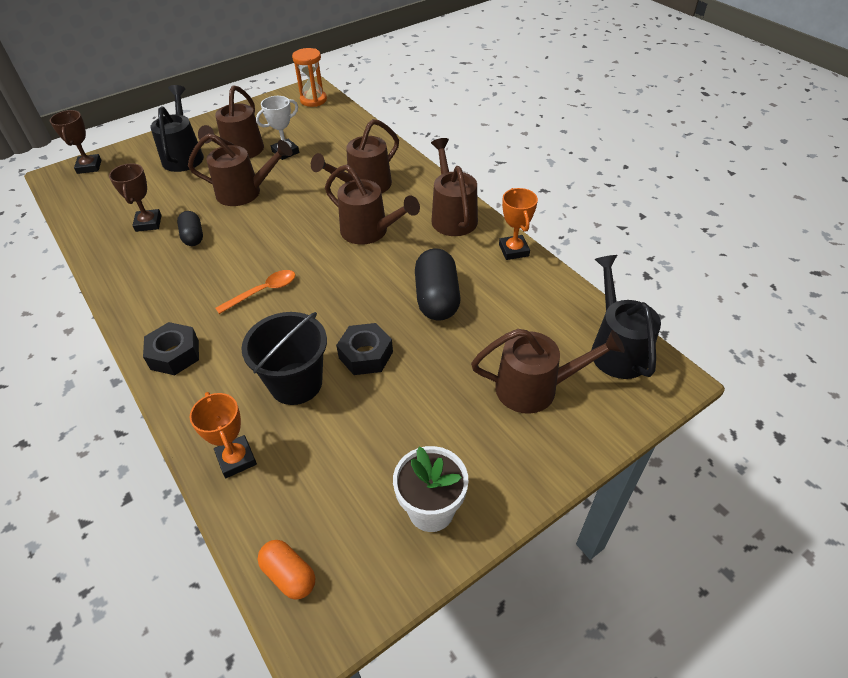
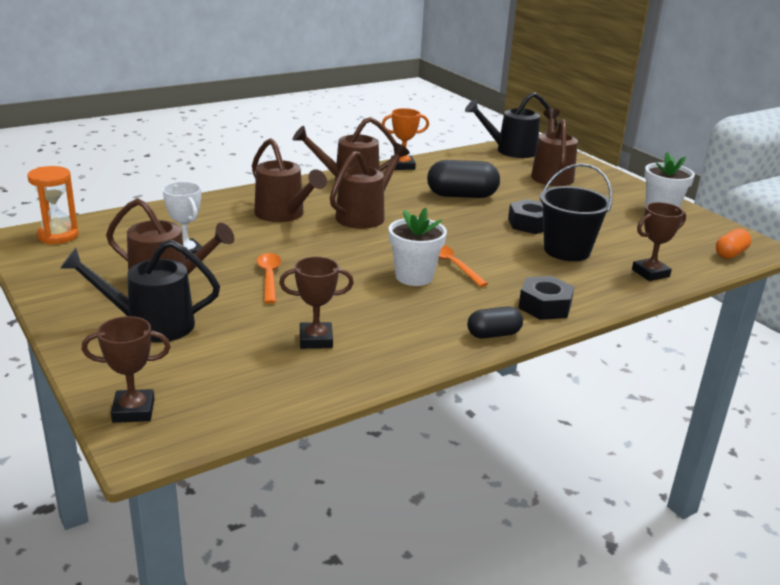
camera: 90 degrees left, 20 degrees down
black capsule [177,211,203,246] -> black capsule moved to [467,306,523,339]
brown watering can [188,133,292,206] -> orange spoon [257,253,281,304]
orange trophy [190,392,257,478] -> brown trophy [632,202,686,281]
none -> white flower pot [389,207,447,286]

